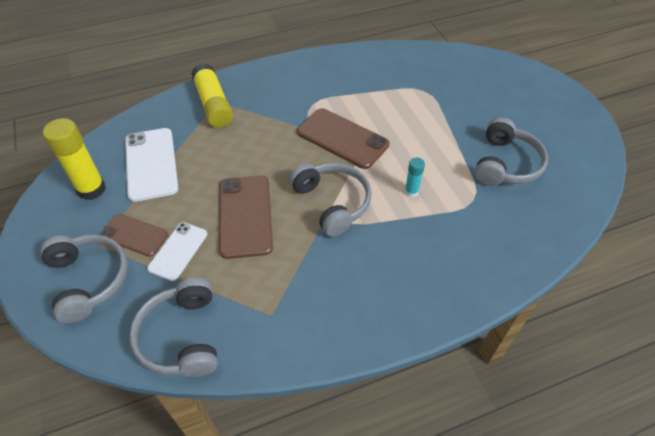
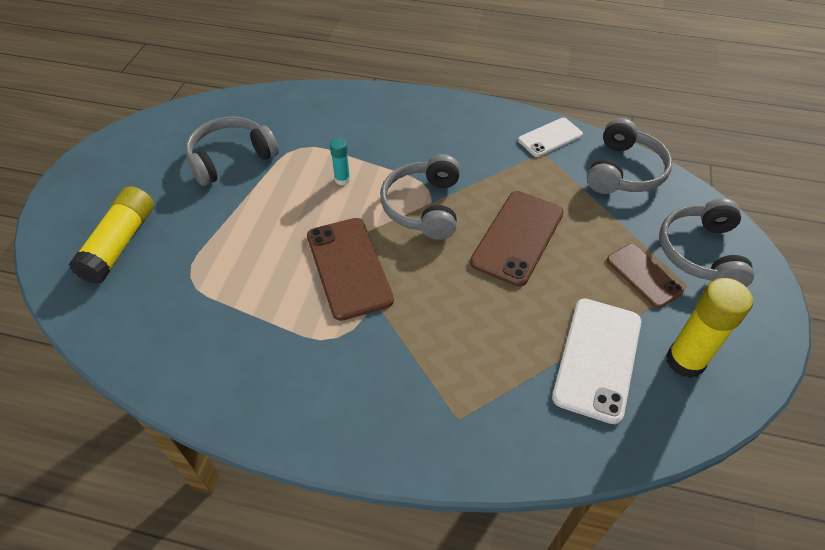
camera: 145 degrees left, 0 degrees up
white phone [147,222,207,281] -> white phone moved to [518,118,583,157]
yellow glue stick [191,63,233,128] -> yellow glue stick moved to [69,186,154,284]

